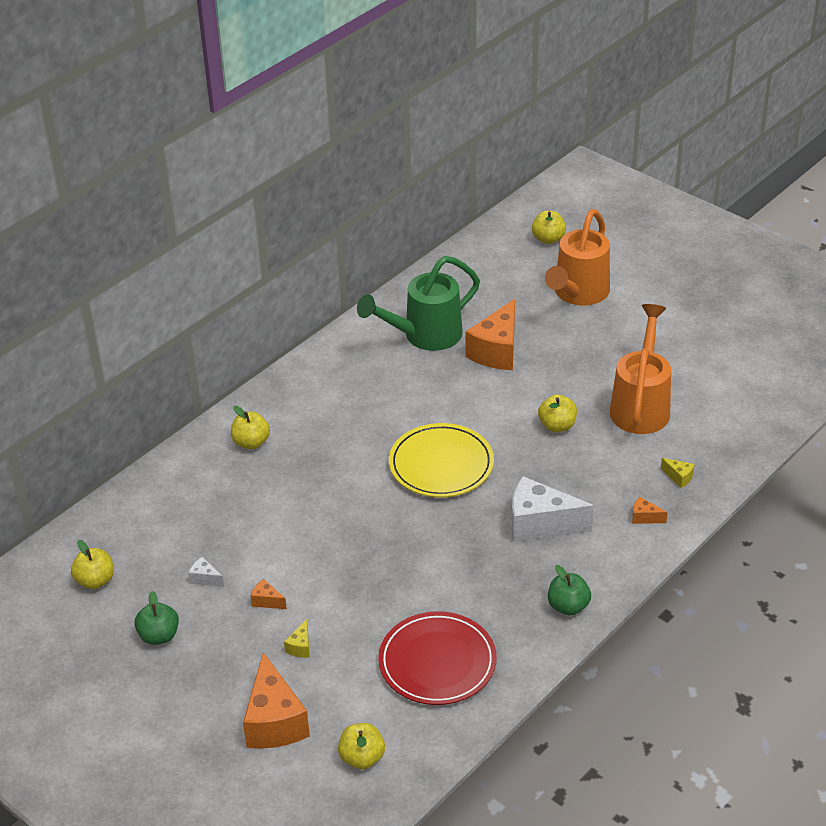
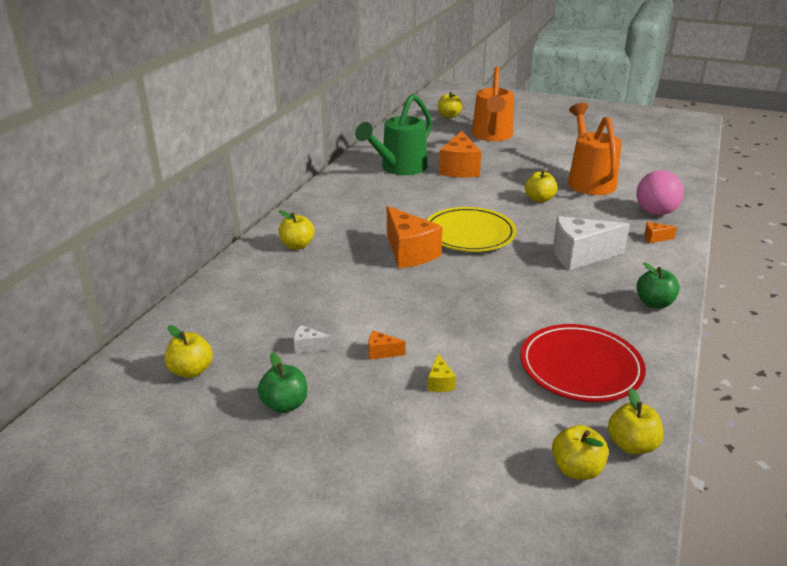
camera: 20 degrees left, 10 degrees down
orange cheese [243,652,310,749] -> orange cheese moved to [387,206,443,269]
yellow cheese [661,458,695,488] -> pink ball [636,170,684,215]
none -> yellow apple [608,388,664,455]

